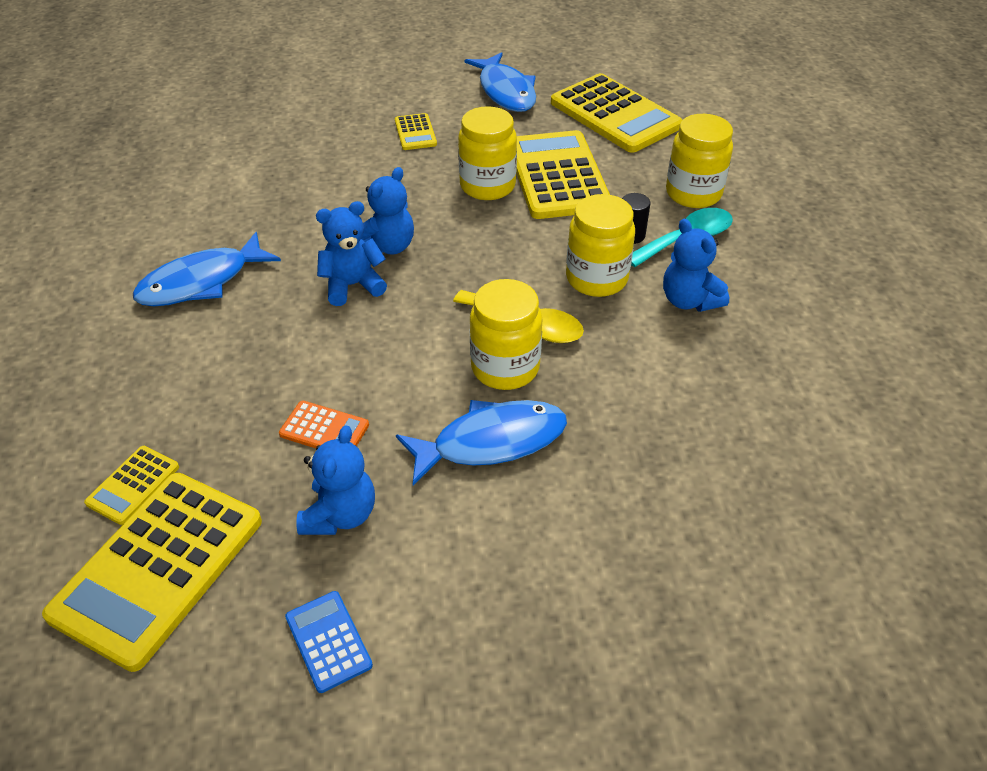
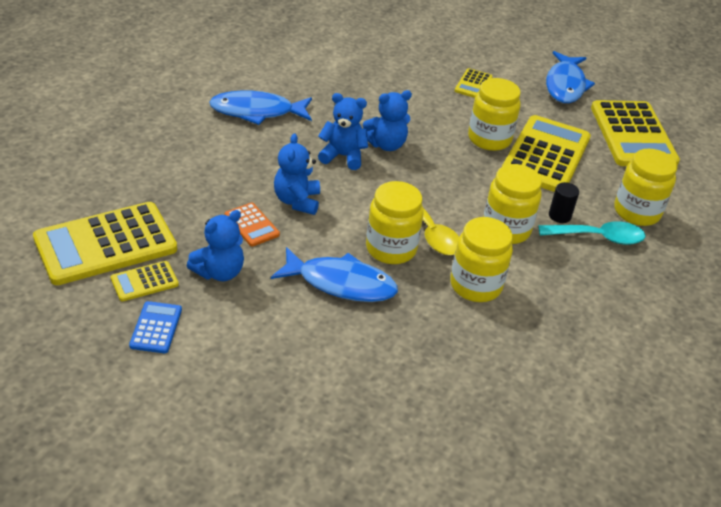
camera: 30 degrees right, 5 degrees down
yellow calculator [84,446,179,525] -> yellow calculator moved to [111,261,179,301]
blue teddy bear [663,219,729,312] -> blue teddy bear moved to [274,133,320,215]
none -> yellow jar [450,217,513,302]

